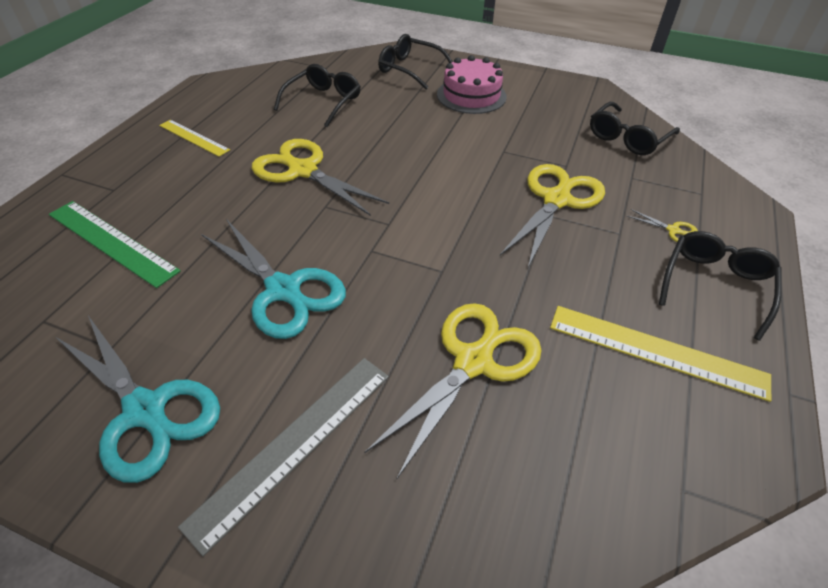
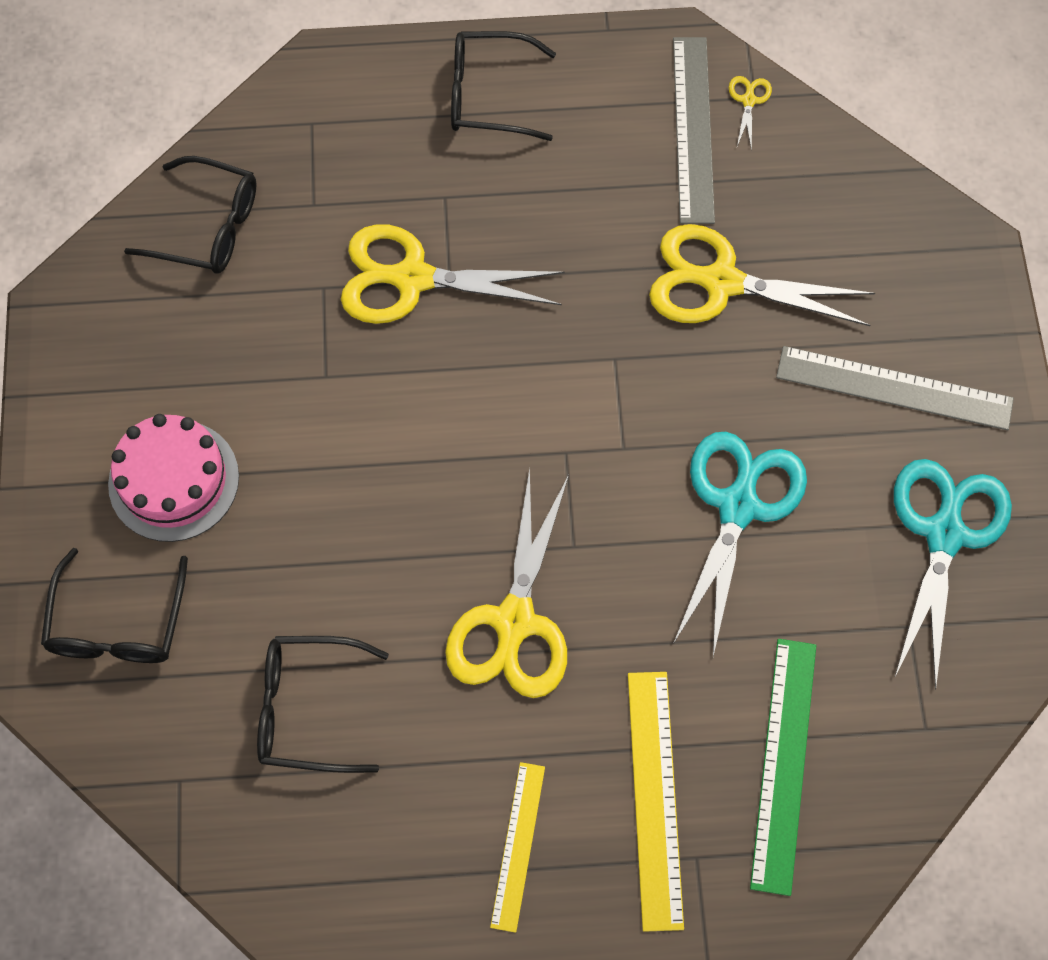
camera: 115 degrees left, 20 degrees up
yellow ruler [550,306,771,402] -> yellow ruler moved to [628,672,684,932]
yellow scissors [627,209,698,242] -> yellow scissors moved to [729,76,772,151]
none -> grey ruler [673,37,715,224]

